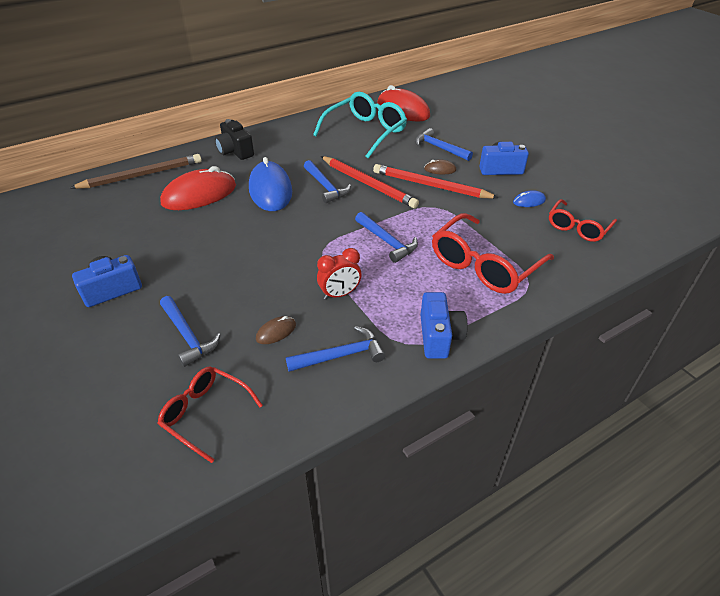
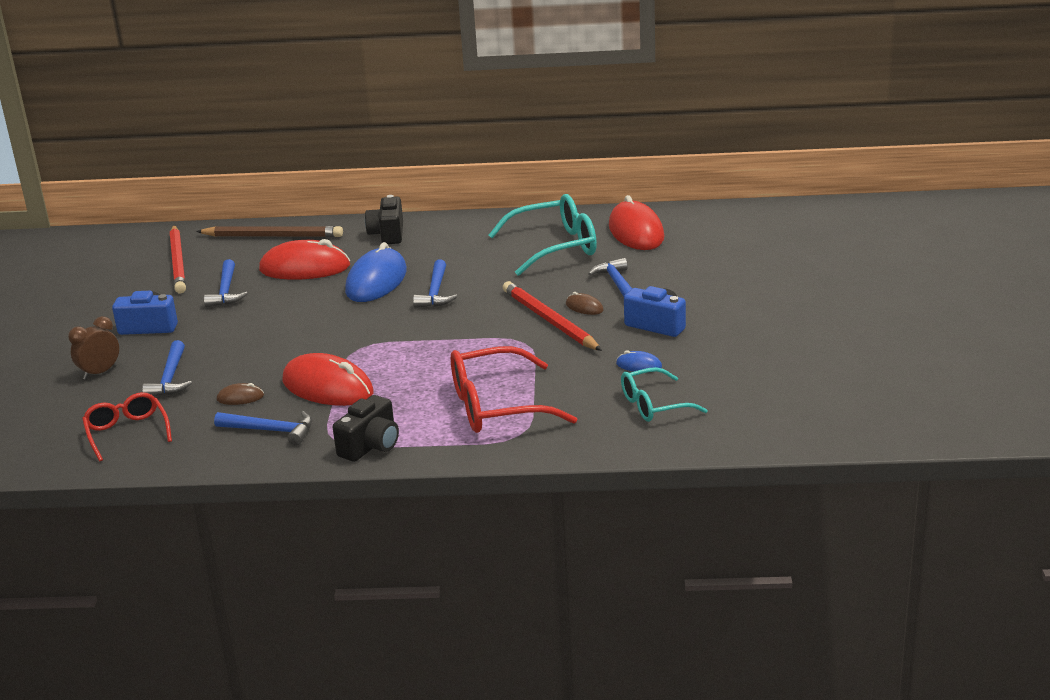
camera: 35 degrees right, 15 degrees down
red clock [317,248,362,300] -> red mouse [282,353,374,406]
red pencil [321,156,419,208] -> red pencil moved to [170,225,186,294]
blue hammer [355,212,418,263] -> blue hammer moved to [204,259,248,307]
blue camera [420,292,467,359] -> black camera [333,395,399,462]
red glasses [549,199,617,242] -> turquoise glasses [621,367,708,422]
none -> brown clock [68,316,119,380]

